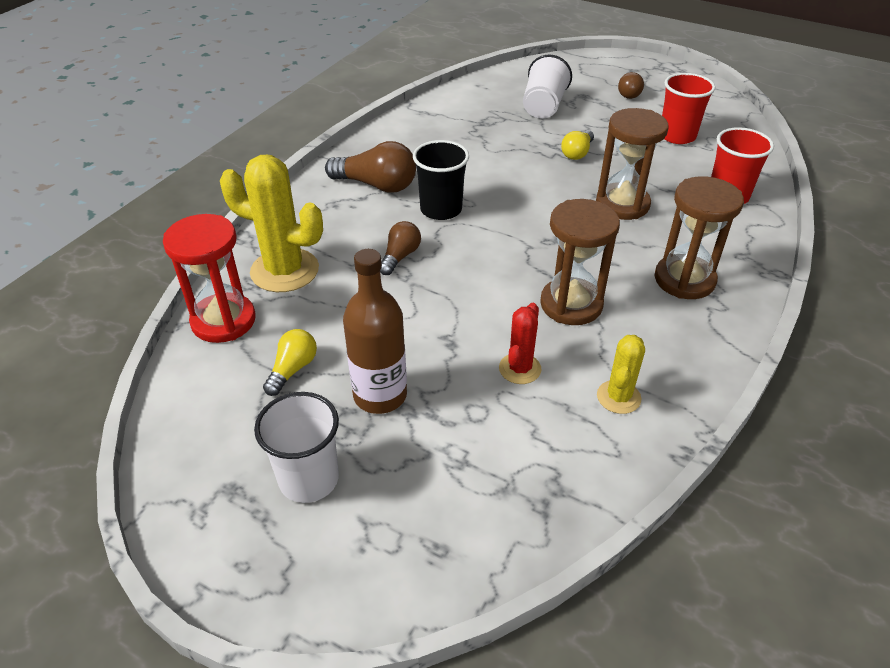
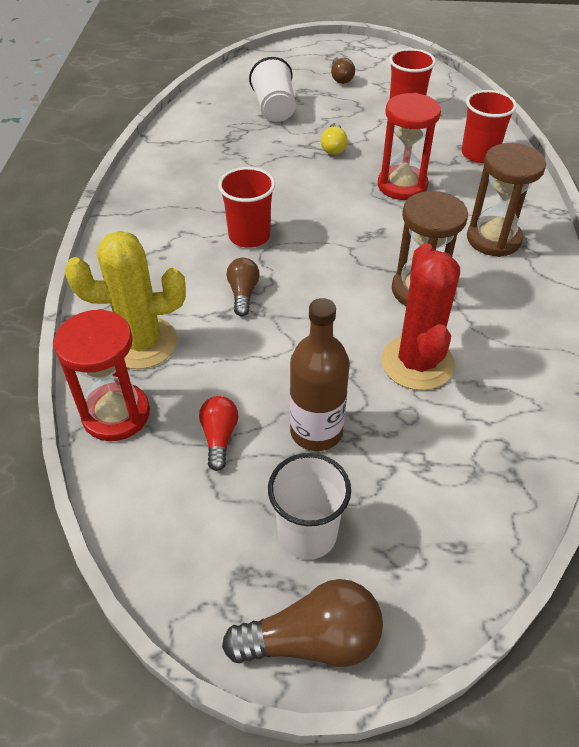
camera: 25 degrees left, 5 degrees up
yellow light bulb [263,329,317,396] -> red light bulb [199,396,238,471]
brown light bulb [325,141,416,193] -> brown light bulb moved to [222,579,383,667]
black cup [413,140,469,220] -> red cup [218,167,275,248]
red cactus [499,303,542,384] -> red cactus [381,243,460,390], size x1.84
brown hourglass [596,108,669,220] -> red hourglass [378,93,441,200]
yellow cactus [597,335,645,414] -> none

